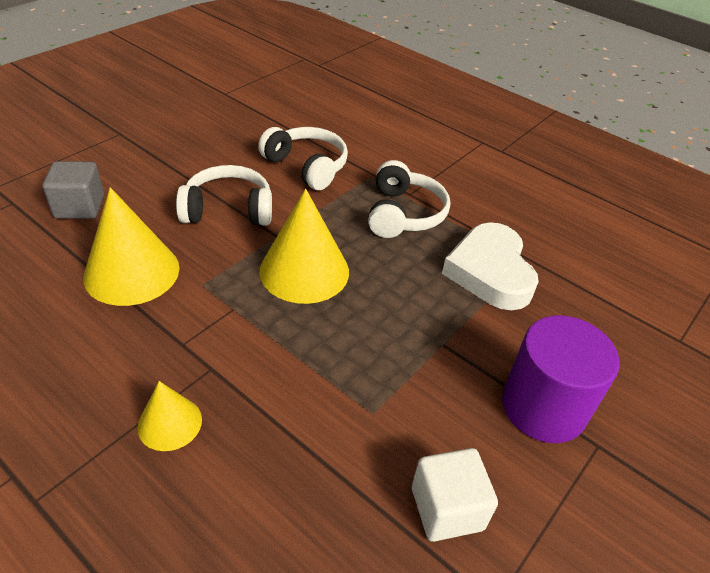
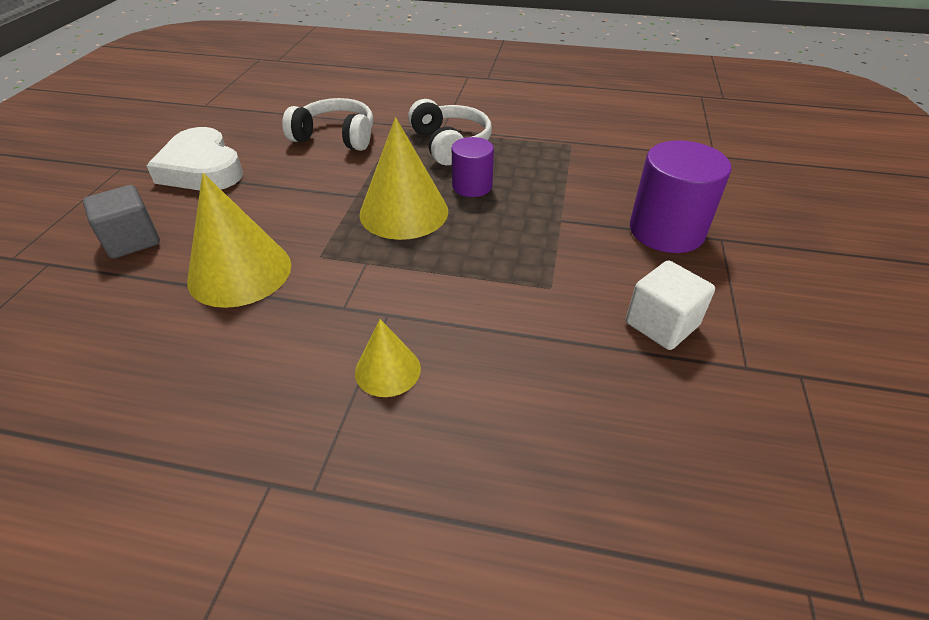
camera: 25 degrees left, 0 degrees up
white headphones [176,165,272,226] -> none
white heart [442,222,539,310] -> white heart moved to [146,127,243,190]
none -> purple cylinder [452,137,494,197]

